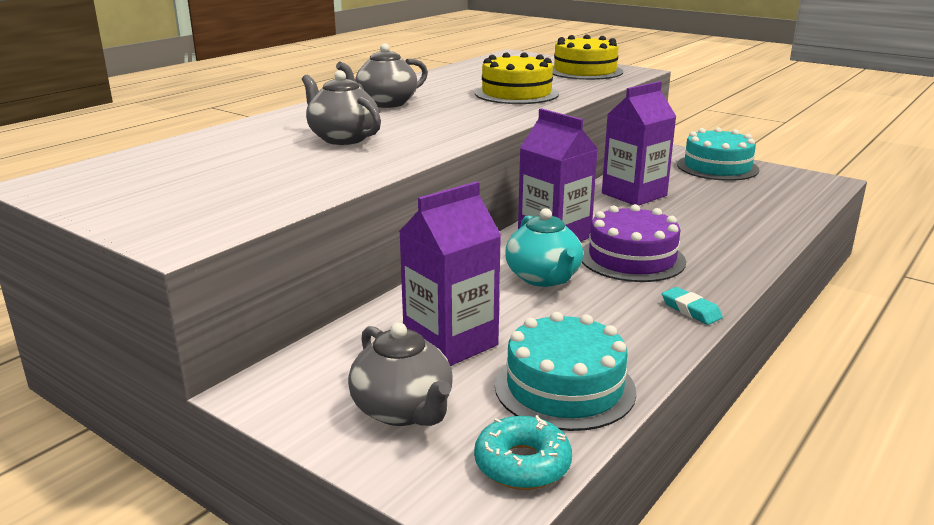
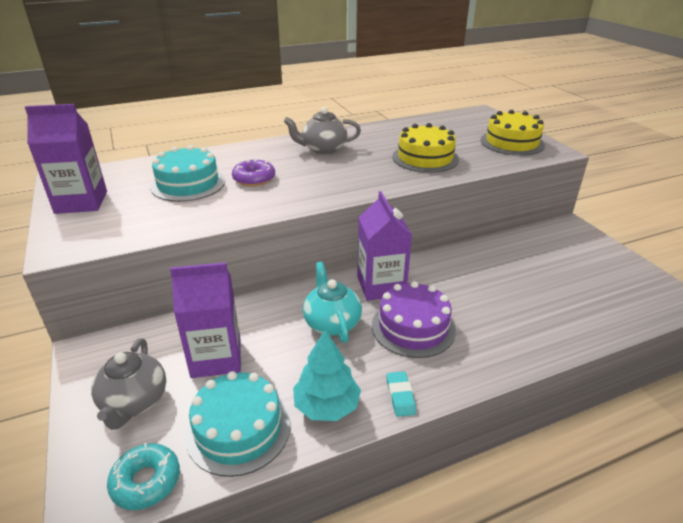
camera: 30 degrees right, 10 degrees up
grey teapot [302,70,381,145] -> purple donut [232,159,275,186]
turquoise teapot [505,208,583,287] -> turquoise teapot turned 150 degrees clockwise [303,262,362,343]
purple carton [602,81,677,206] -> purple carton moved to [25,104,107,214]
turquoise cake [677,127,759,181] -> turquoise cake moved to [150,145,225,202]
none -> turquoise tree [293,330,361,421]

